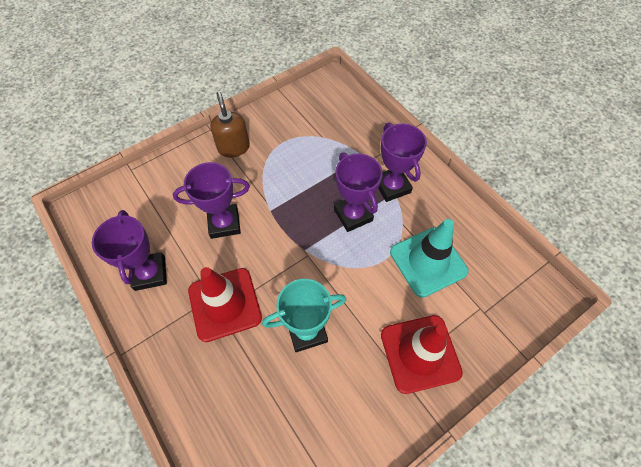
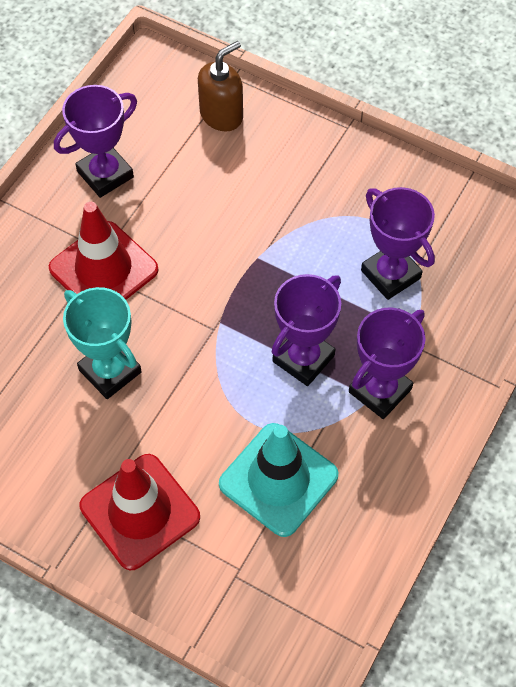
camera: 65 degrees right, 0 degrees up
purple trophy [173,162,250,239] -> purple trophy moved to [361,187,435,300]
brown soap dispenser [210,92,250,157] -> brown soap dispenser moved to [198,41,243,131]

